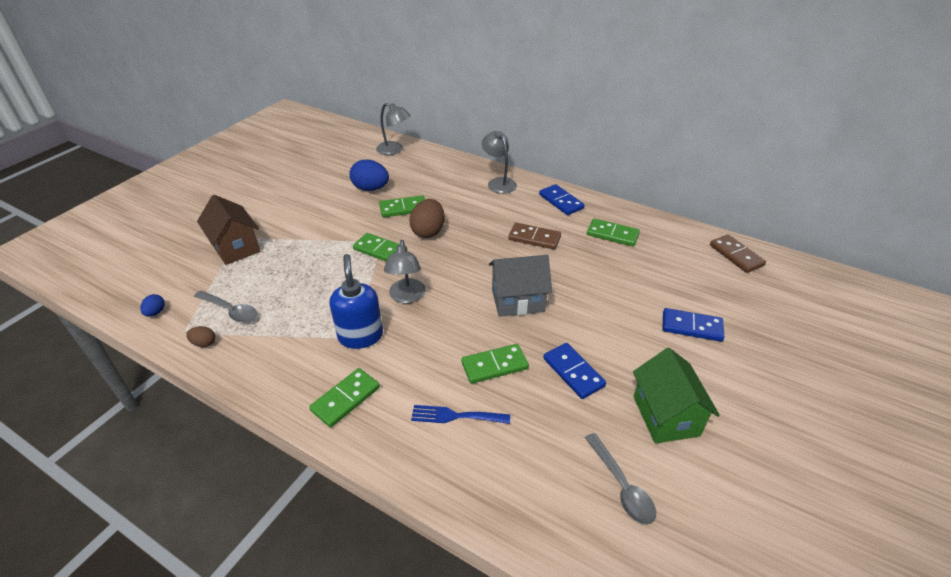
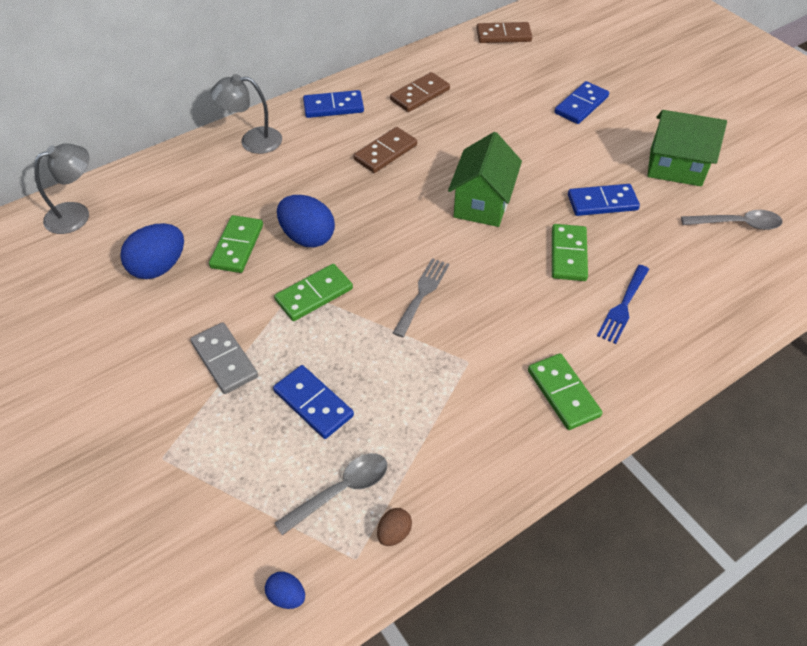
camera: 65 degrees left, 10 degrees up
brown house [197,195,260,265] -> none
blue soap dispenser [329,254,383,349] -> none
grey lamp [384,240,426,304] -> grey fork [393,258,449,337]
brown egg [409,199,445,238] -> blue egg [277,195,335,247]
grey house [489,255,552,317] -> green house [448,132,522,227]
green domino [587,218,640,247] -> brown domino [390,72,450,112]
none -> grey domino [190,322,258,394]
none -> blue domino [273,365,354,439]

